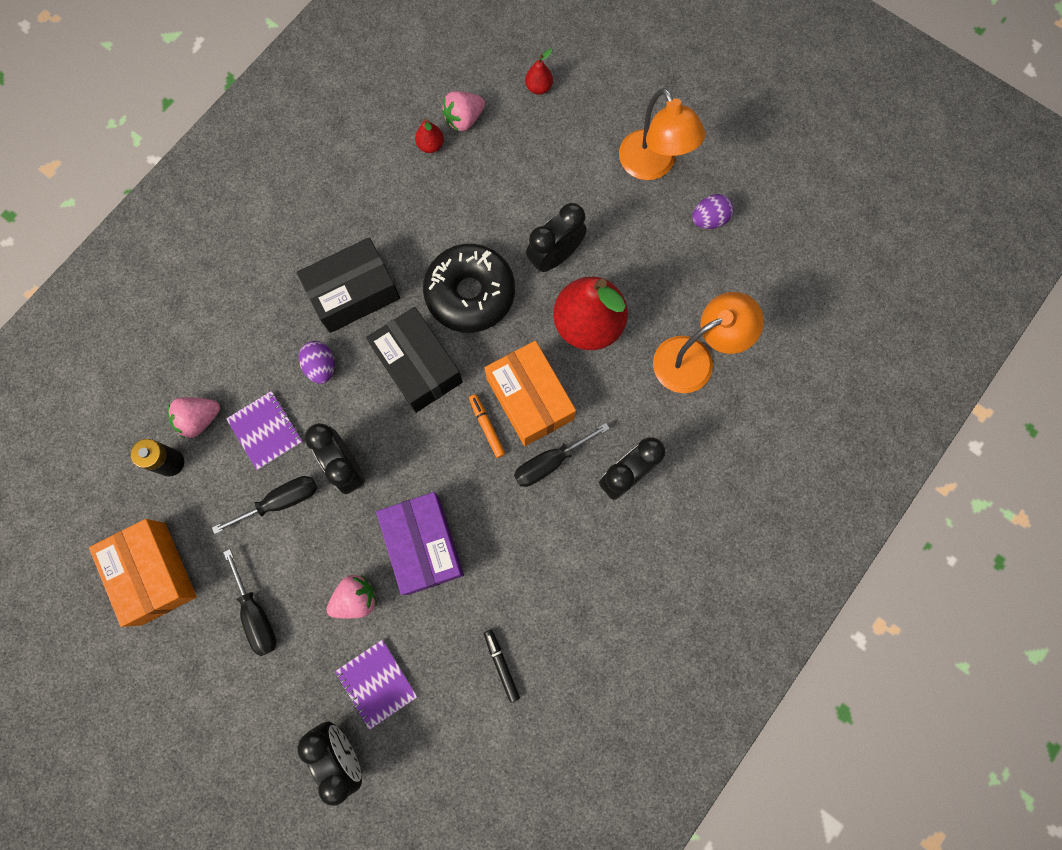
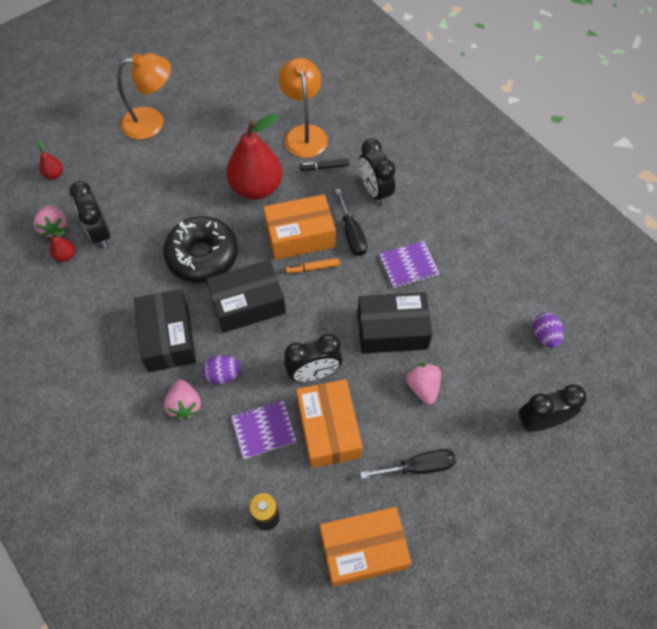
camera: 75 degrees left, 15 degrees down
pink strawberry [168,397,220,438] -> pink strawberry moved to [164,379,201,420]
black screwdriver [212,476,317,534] -> orange box [296,379,363,468]
purple notebook [335,639,417,730] -> purple notebook moved to [379,241,440,288]
purple box [376,492,464,595] -> black box [358,292,433,353]
black marker [484,630,520,703] -> black marker moved to [299,159,349,171]
black clock [526,203,587,273] -> black clock moved to [69,181,111,248]
purple egg [692,194,733,229] -> purple egg moved to [533,313,564,348]

